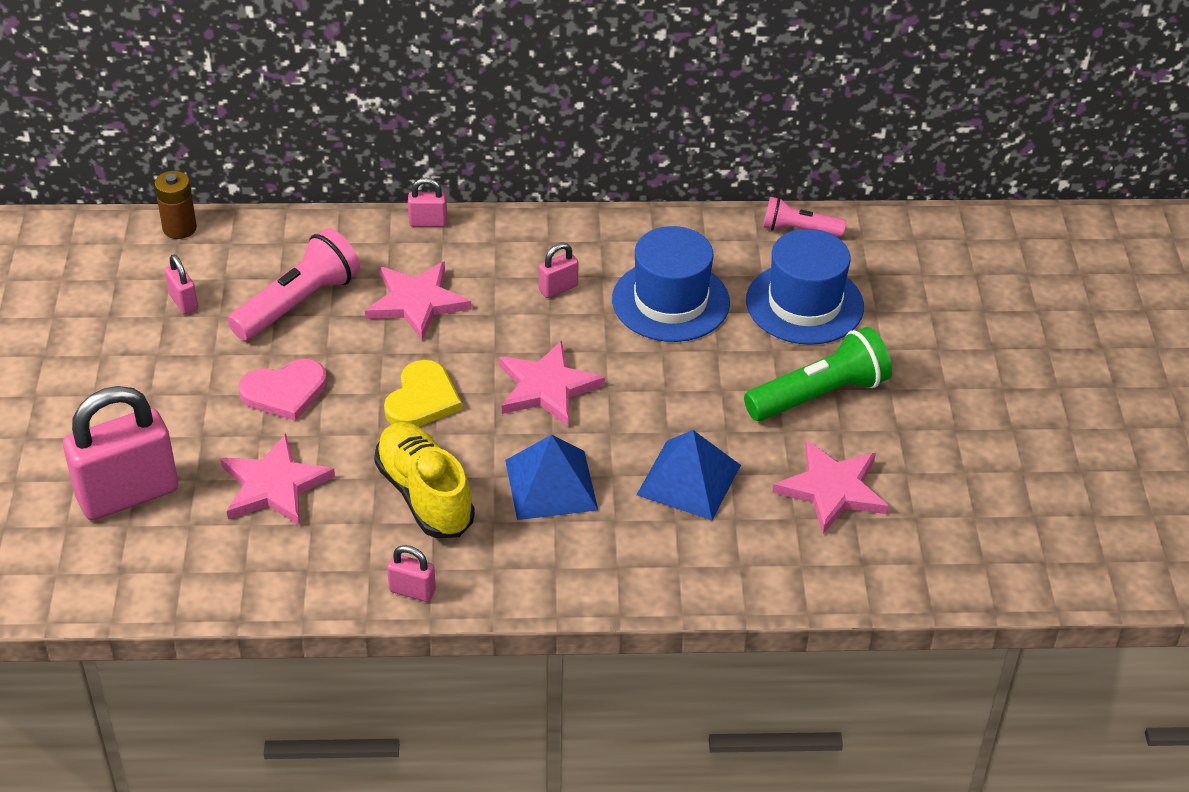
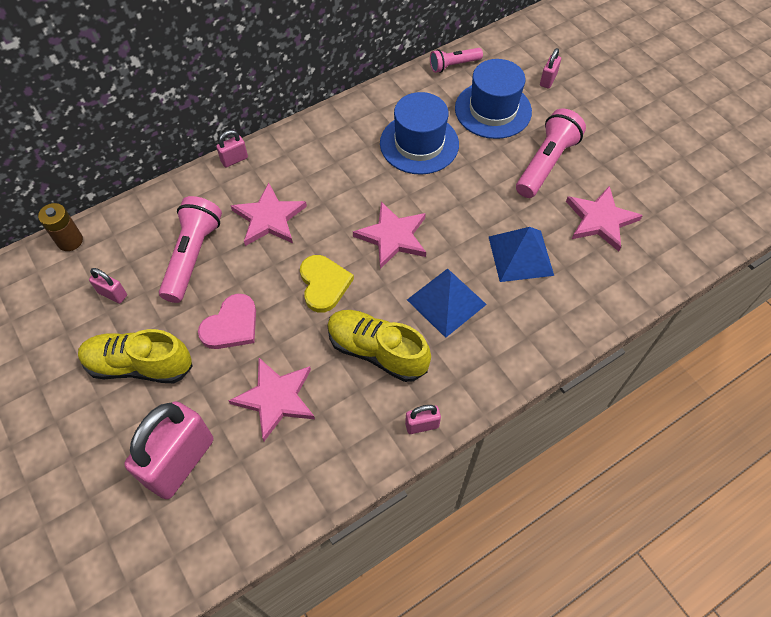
camera: 30 degrees left, 15 degrees up
pink padlock [539,243,579,298] -> pink padlock moved to [540,48,561,89]
green flashlight [744,327,892,421] -> pink flashlight [516,109,586,198]
none -> yellow shoe [78,329,193,383]

